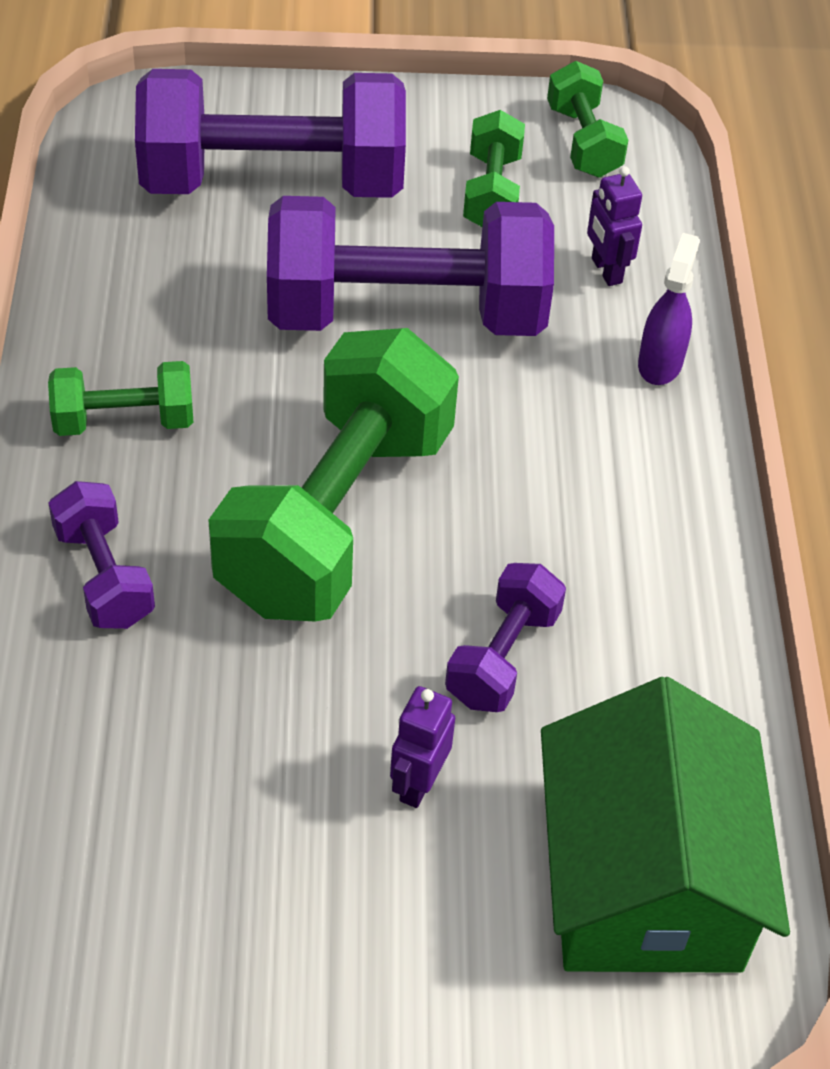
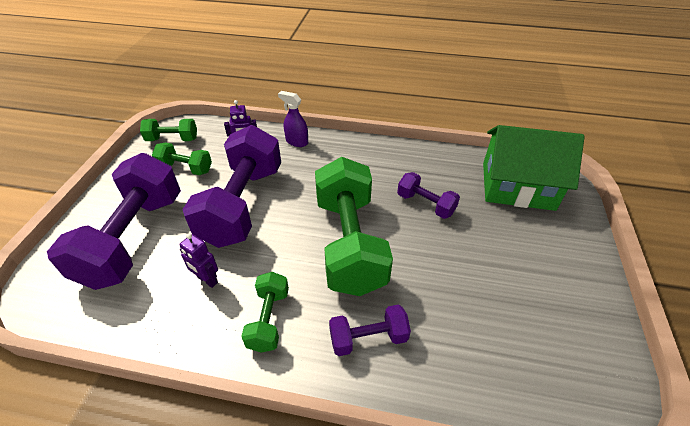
camera: 75 degrees left, 5 degrees down
green dumbbell [208,328,459,621] -> green dumbbell turned 45 degrees clockwise [315,157,393,296]
purple robot [390,686,455,808] -> purple robot moved to [179,233,218,288]

